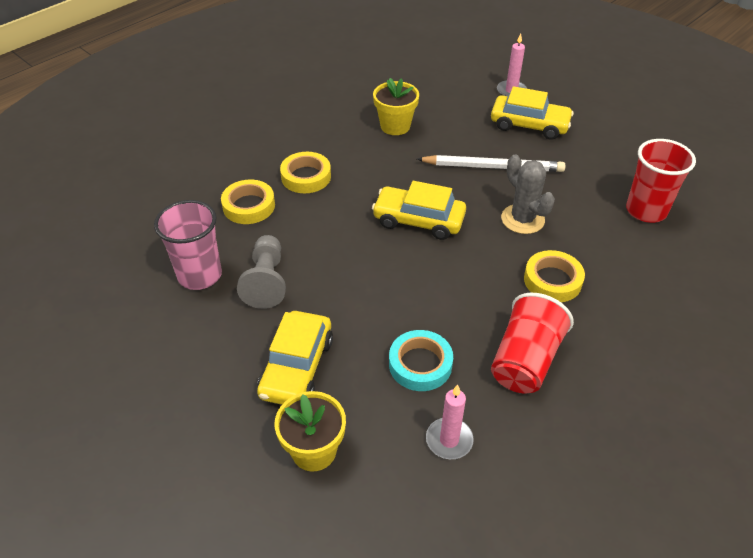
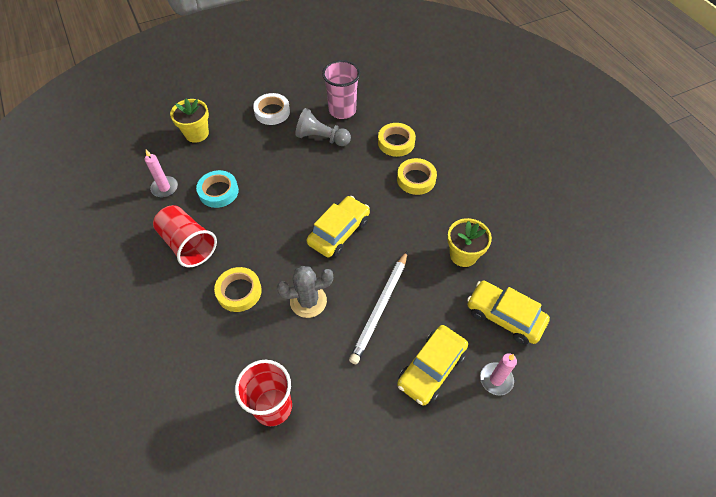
camera: 110 degrees right, 10 degrees up
yellow car [257,311,333,405] -> yellow car moved to [467,281,550,345]
none -> white tape [253,93,290,125]

